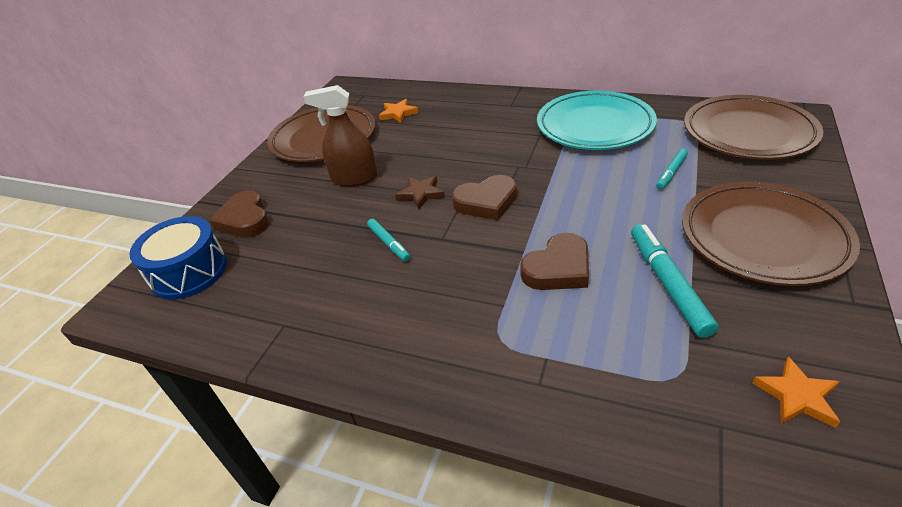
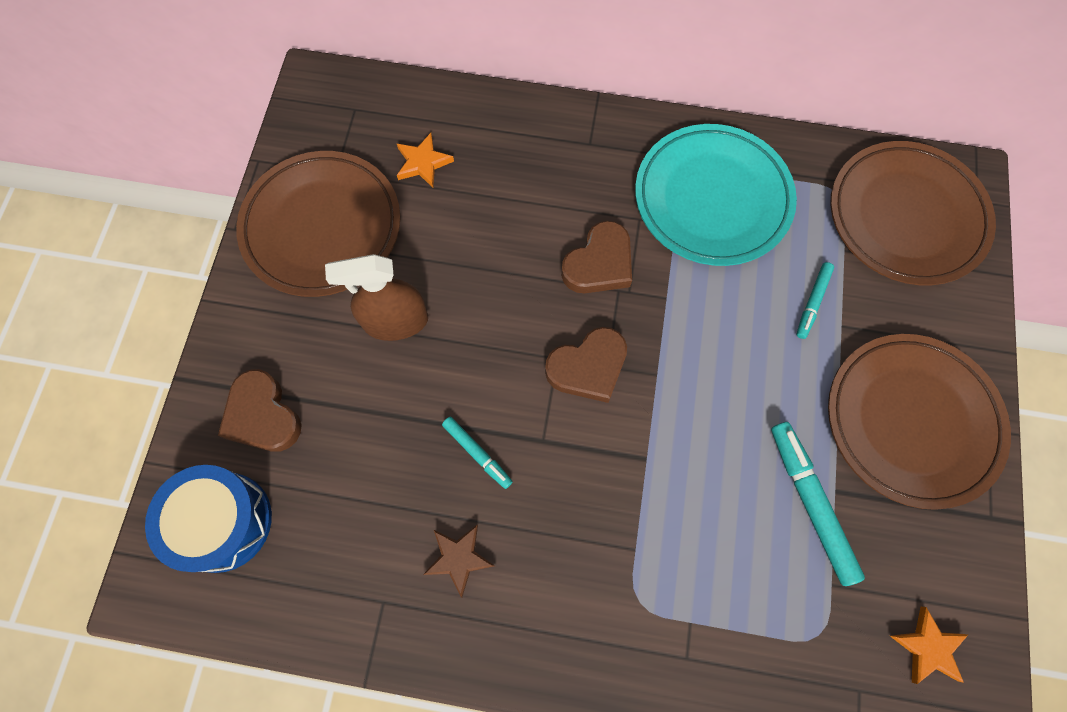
camera: 15 degrees left, 30 degrees up
brown star [395,176,445,209] -> brown star moved to [423,525,495,598]
brown heart [520,233,589,290] -> brown heart moved to [561,221,632,293]

